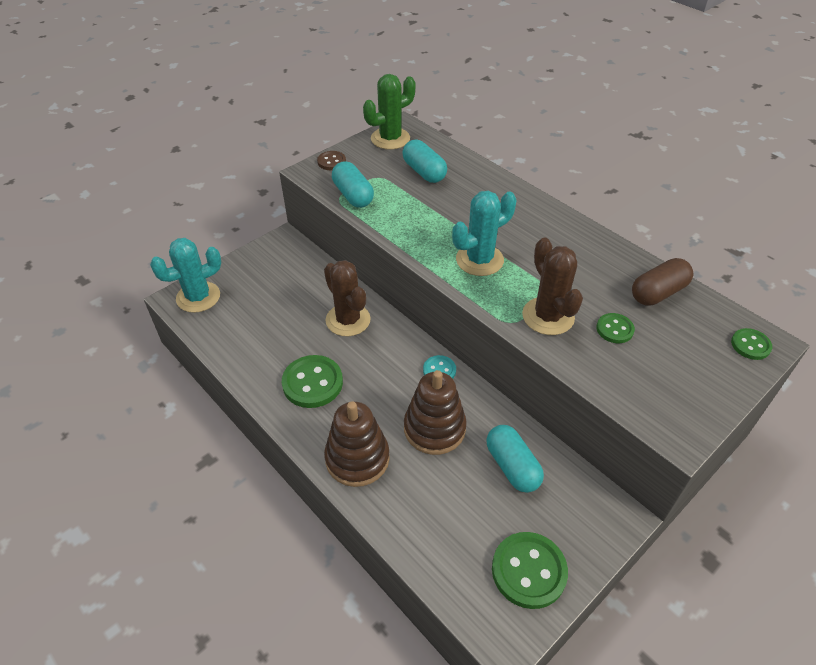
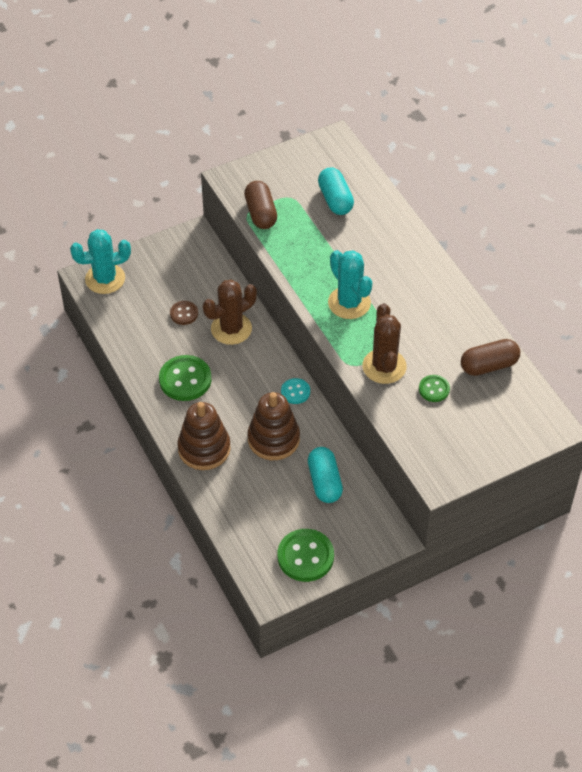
camera: 15 degrees right, 5 degrees up
brown button [317,151,346,170] -> brown button moved to [170,301,198,325]
brown cactus [324,260,371,336] -> brown cactus turned 75 degrees clockwise [203,279,257,345]
turquoise capsule [332,161,374,208] -> brown capsule [244,181,277,229]
green cactus [363,74,415,150] -> none
turquoise cactus [452,191,516,276] -> turquoise cactus turned 75 degrees clockwise [328,250,372,319]
green button [731,328,772,360] -> none

